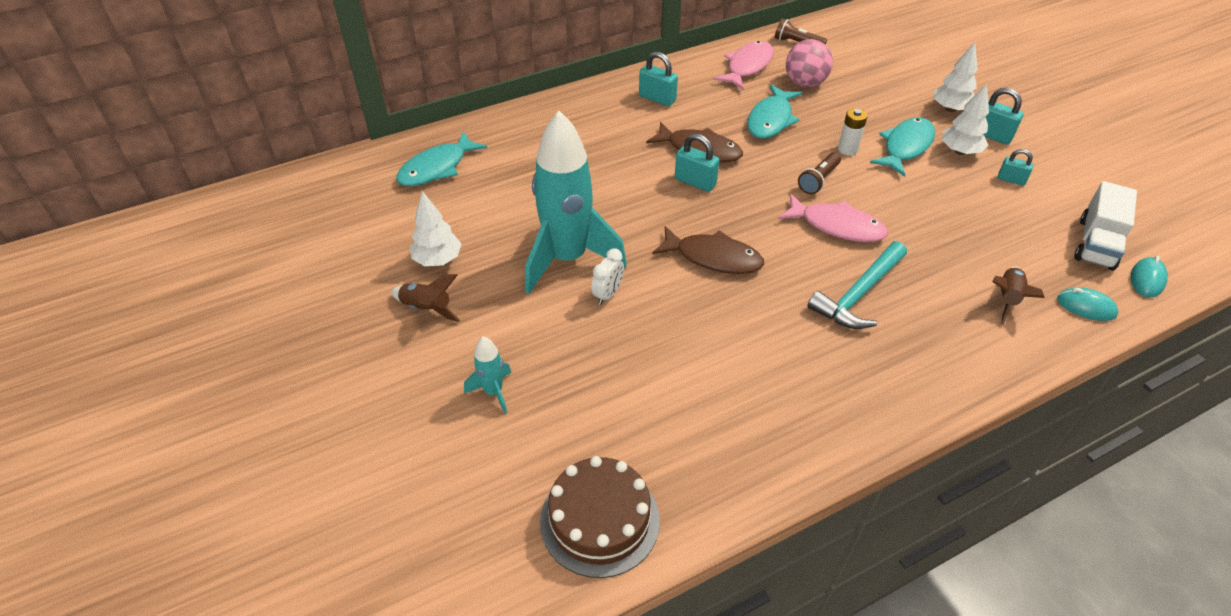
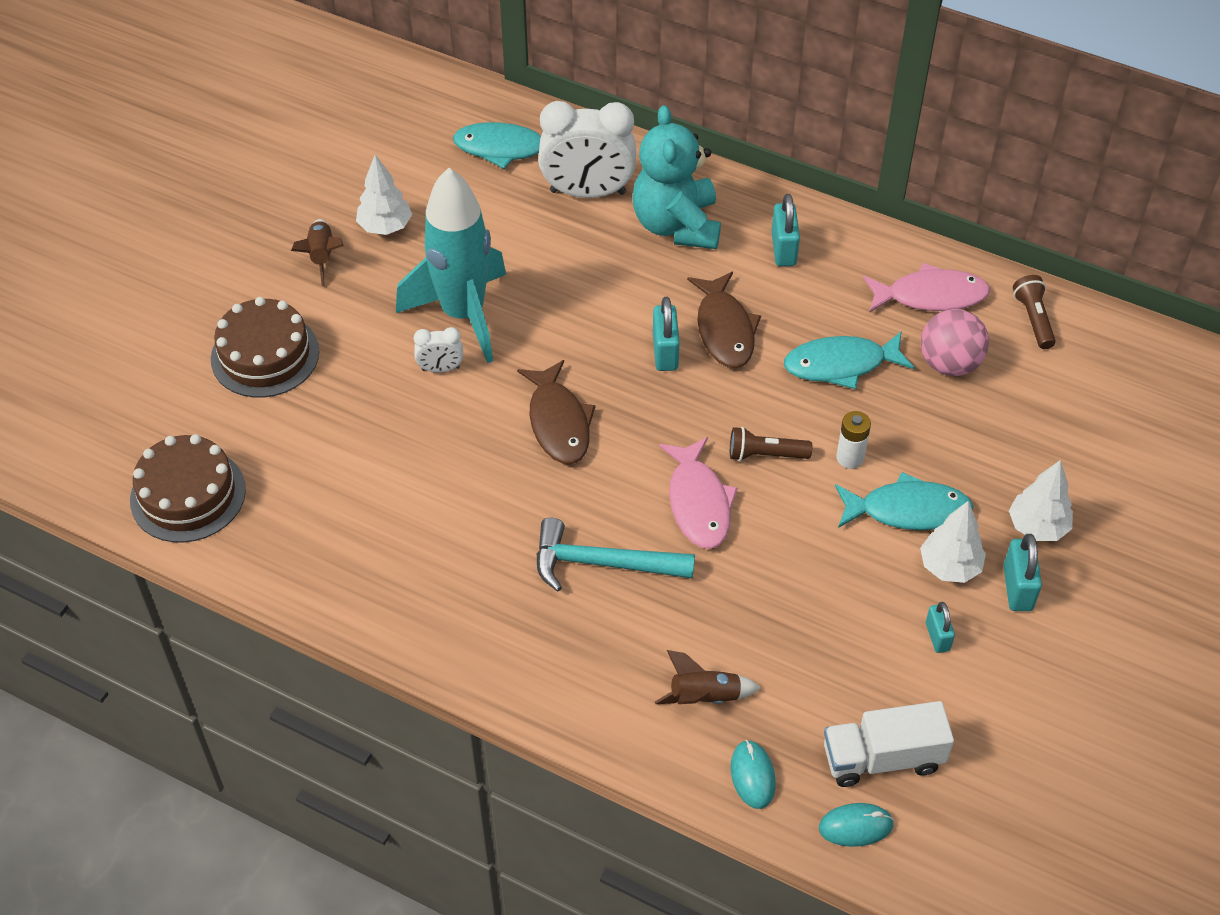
camera: 55 degrees right, 5 degrees up
turquoise rocket [464,336,511,414] -> brown cake [211,297,319,398]
none -> white clock [538,101,636,198]
none -> turquoise teddy bear [632,105,721,249]

